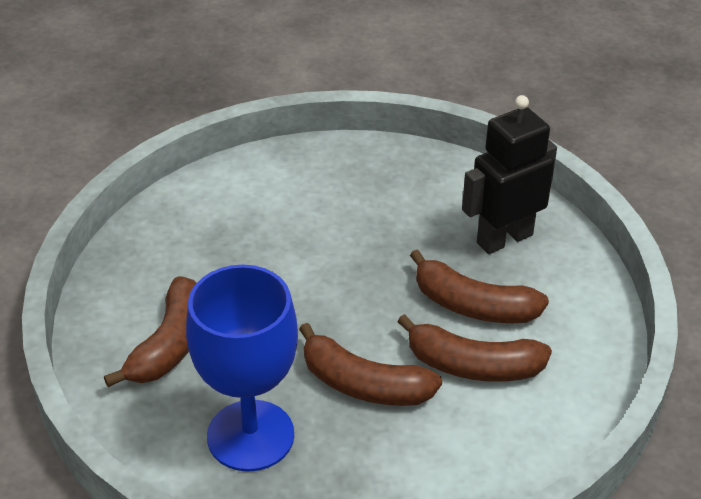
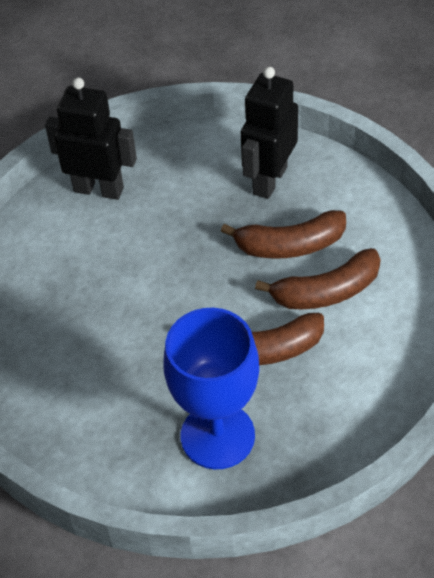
camera: 30 degrees left, 10 degrees up
brown banana [104,276,196,387] -> none
none -> black robot [45,77,137,200]

